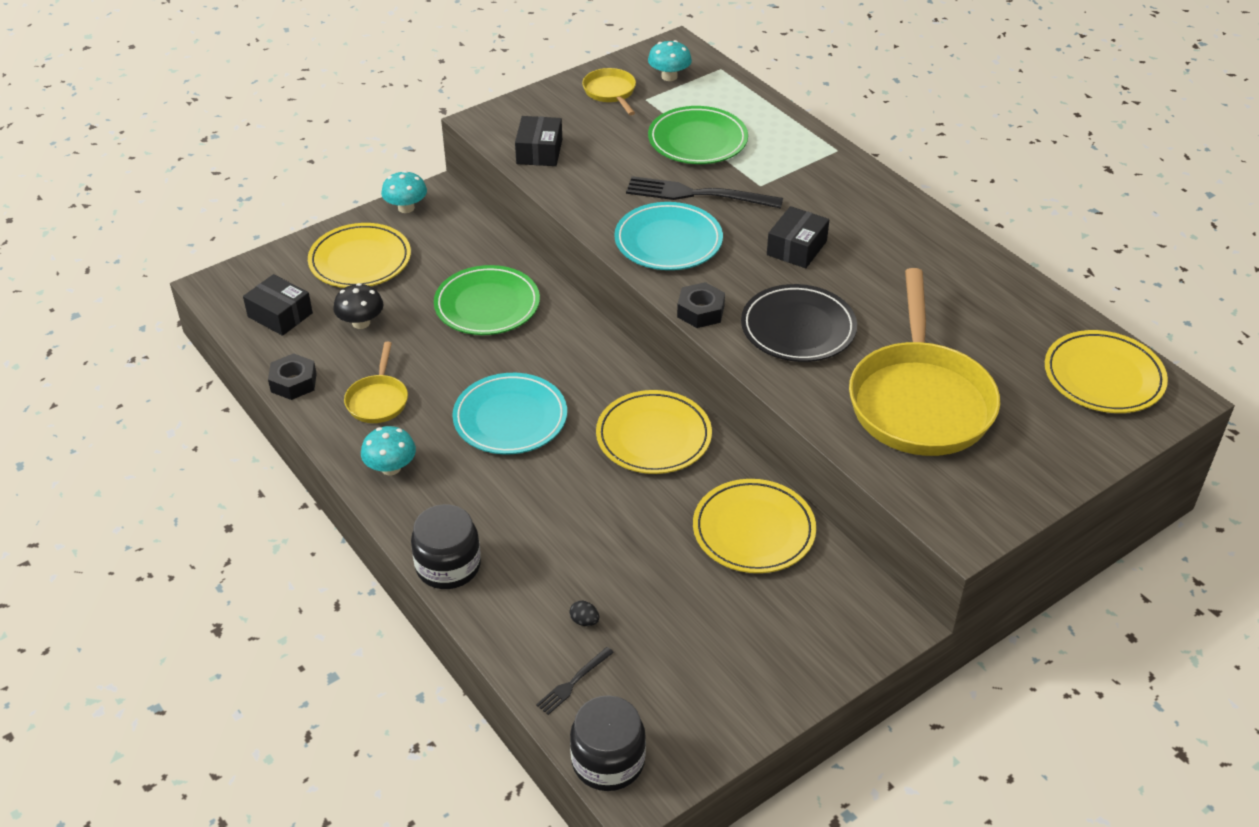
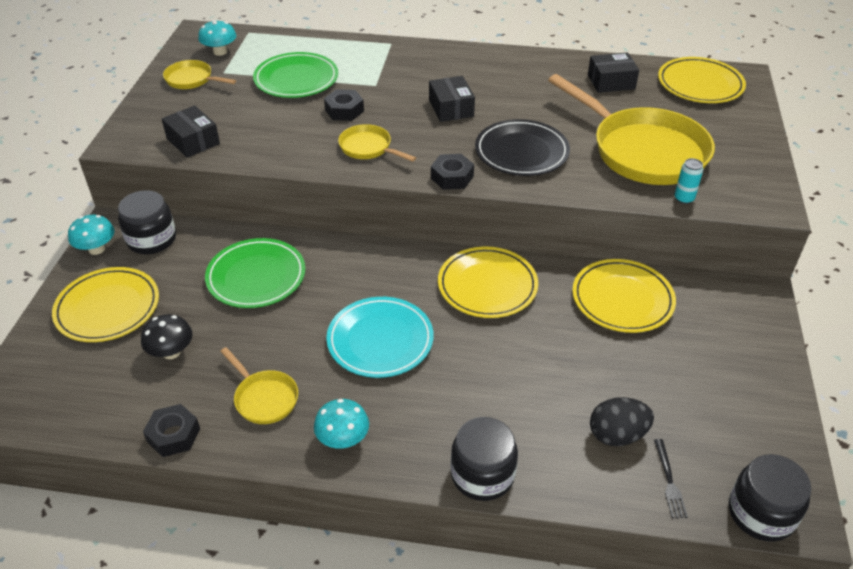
camera: 45 degrees left, 0 degrees up
black box [243,274,313,336] -> black box moved to [588,53,639,93]
black egg [570,600,599,626] -> black egg [590,397,654,446], size x2.14
turquoise plate [614,202,723,270] -> yellow pan [338,124,416,162]
black fork [626,176,783,209] -> black nut [324,89,364,121]
none -> black jar [118,190,176,254]
none -> turquoise can [675,158,703,204]

